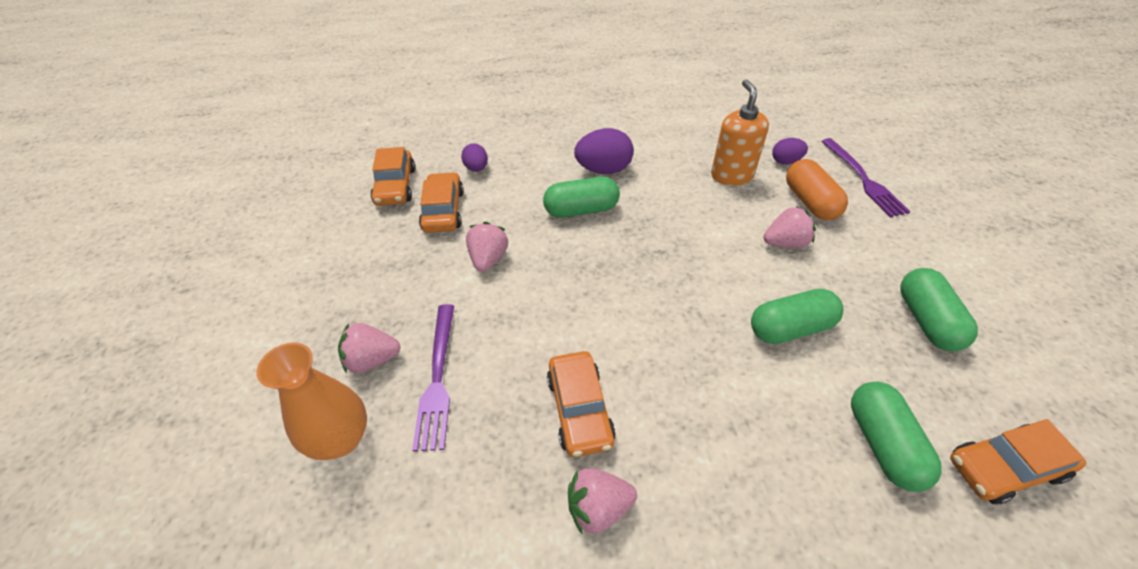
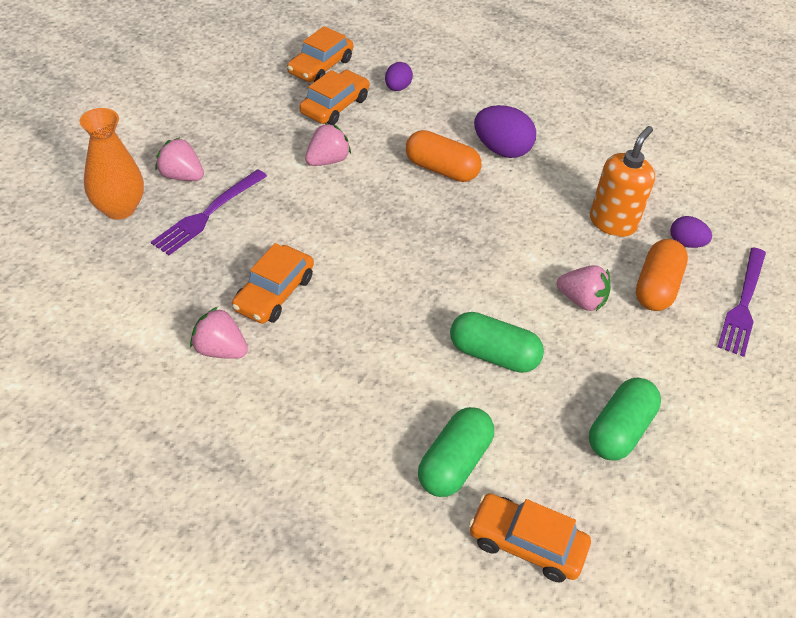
camera: 35 degrees right, 0 degrees up
green capsule [543,177,620,218] -> orange capsule [406,130,481,182]

